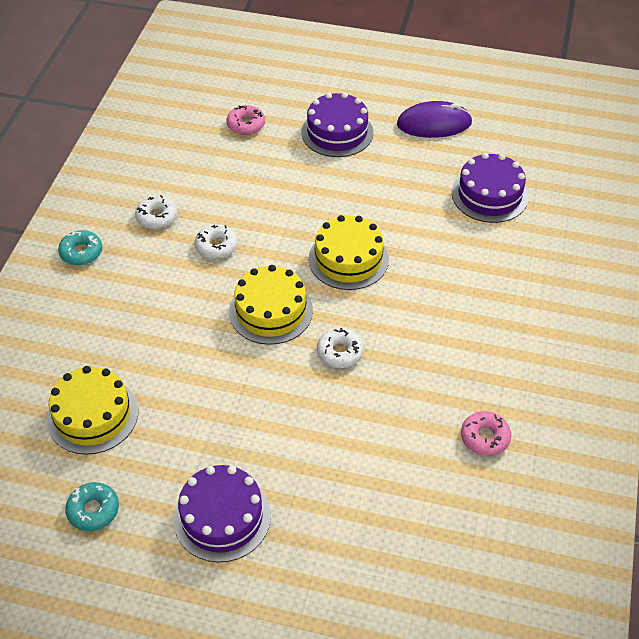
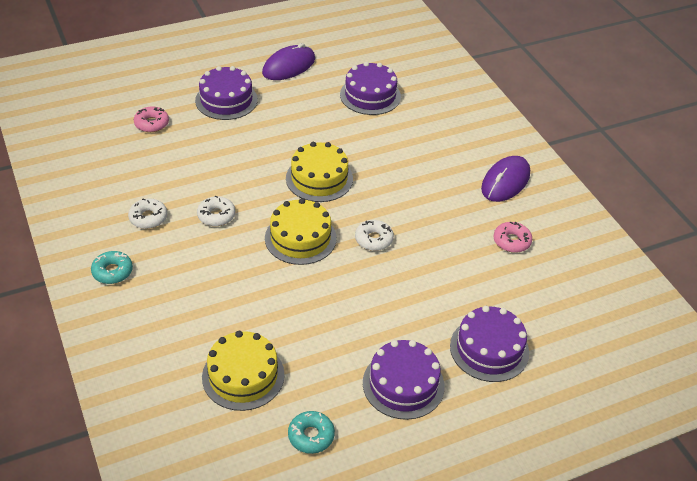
camera: 40 degrees left, 5 degrees down
none -> purple cake [450,306,529,382]
none -> purple mouse [481,156,530,202]

